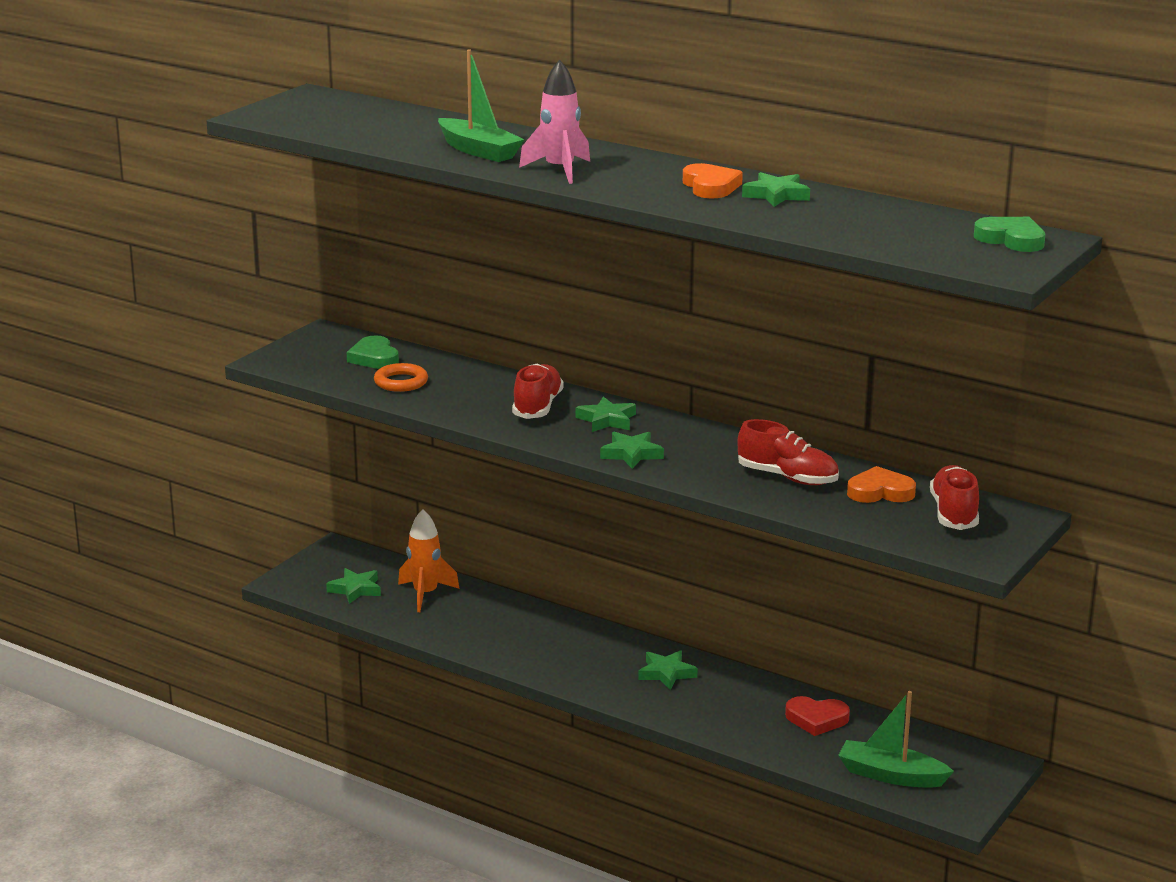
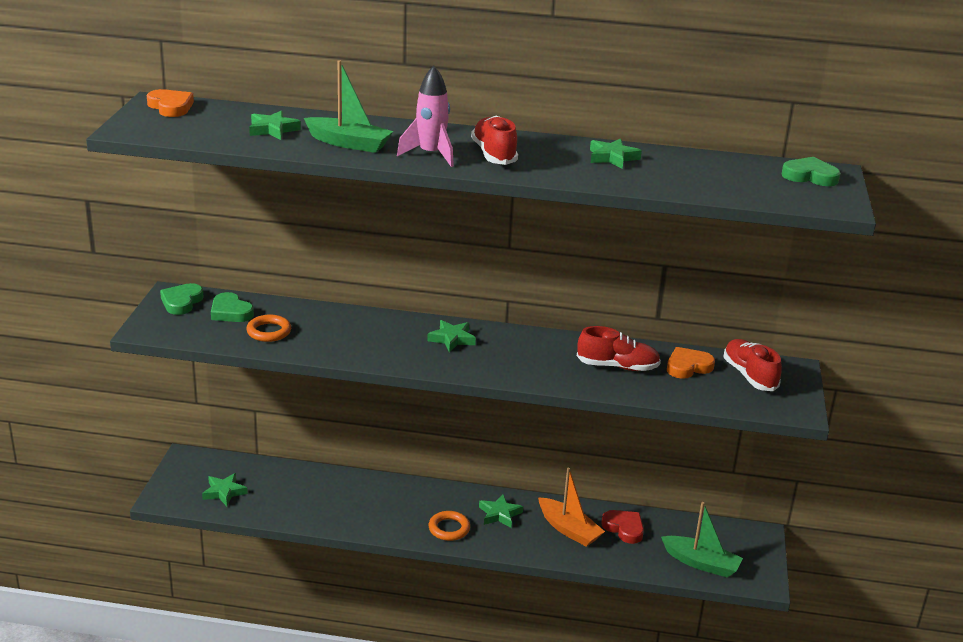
camera: 25 degrees left, 5 degrees up
orange rocket [398,509,460,612] -> none
red shoe [512,364,564,419] -> red shoe moved to [471,116,518,165]
green star [600,432,664,469] -> green star moved to [249,111,301,140]
orange heart [683,163,743,198] -> orange heart moved to [147,89,194,117]
red heart [785,696,850,736] -> red heart turned 120 degrees counterclockwise [601,510,644,544]
green boat [838,691,954,788] -> green boat turned 150 degrees counterclockwise [661,502,743,578]
none -> green heart [160,283,204,315]
none -> orange ring [429,511,470,541]
none -> orange boat [538,468,605,546]

